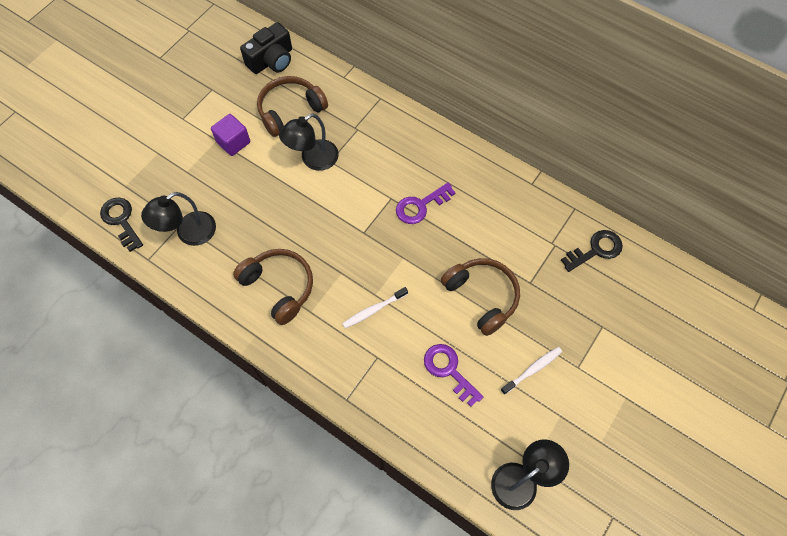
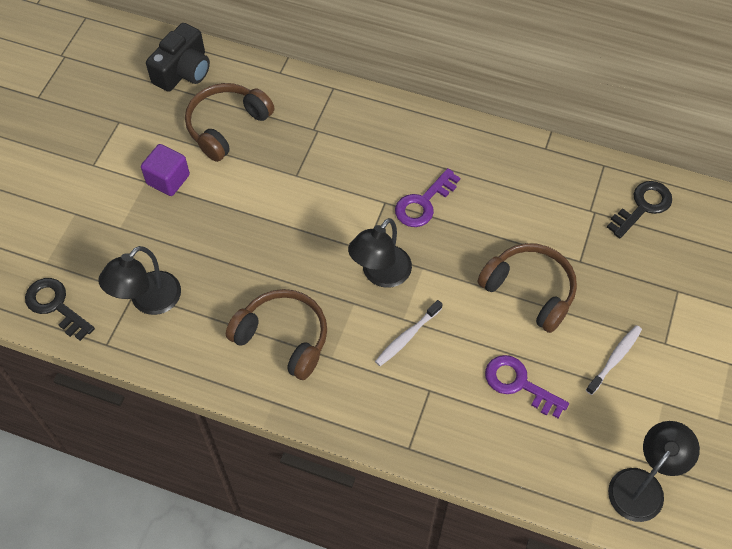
camera: 15 degrees left, 5 degrees down
black lamp [279,113,339,171] -> black lamp moved to [348,218,412,288]

